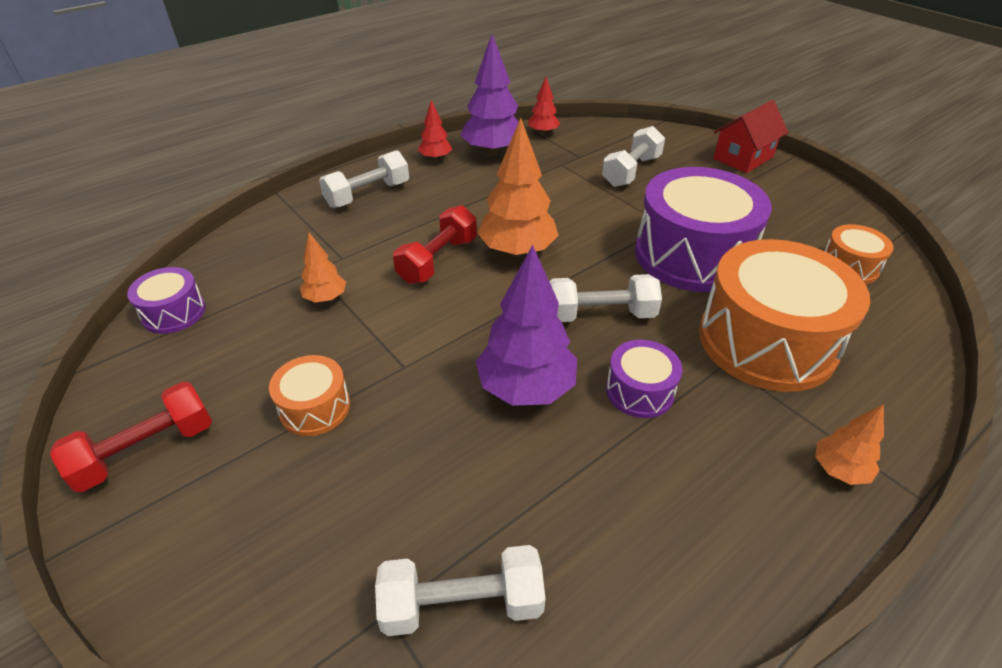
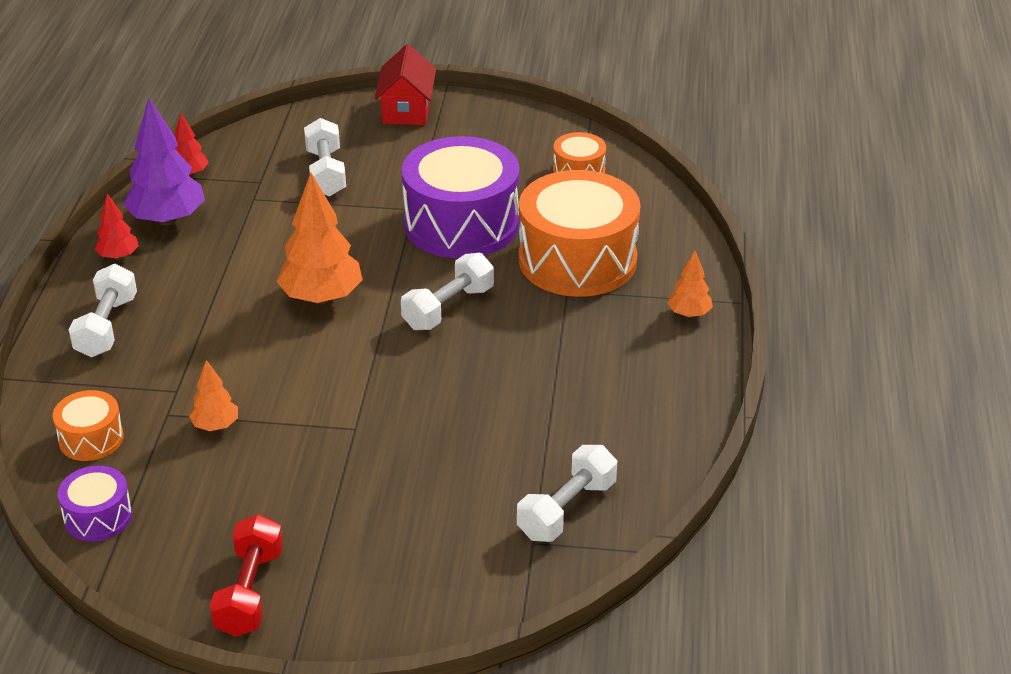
camera: 45 degrees left, 5 degrees down
orange drum [269,355,350,436] -> orange drum moved to [53,390,124,461]
red dumbbell [393,205,477,284] -> none
purple tree [476,245,577,406] -> none
purple drum [606,340,682,418] -> none

